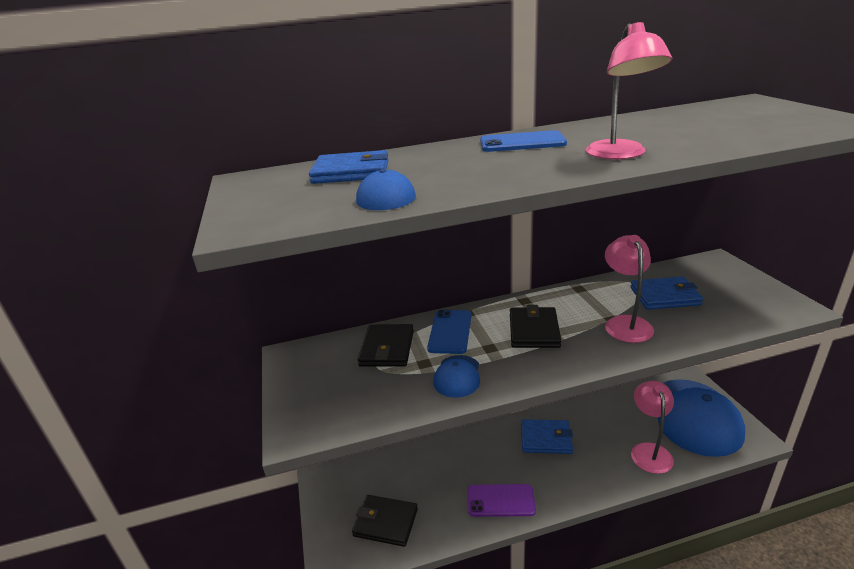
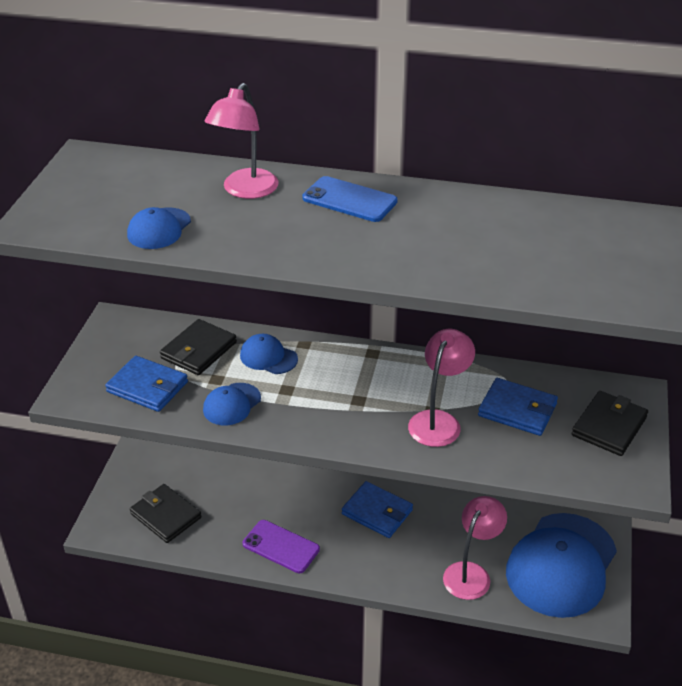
camera: 25 degrees right, 10 degrees up
blue wallet [309,150,389,184] -> blue wallet moved to [105,356,188,412]
blue phone [427,310,471,354] -> blue cap [240,334,298,374]
black wallet [510,305,561,348] -> black wallet moved to [572,391,648,456]
pink lamp [586,22,672,159] -> pink lamp moved to [205,83,279,199]

